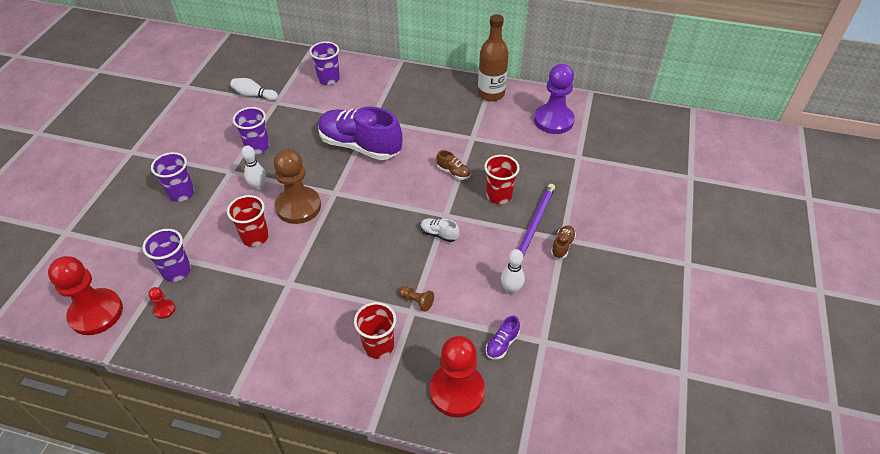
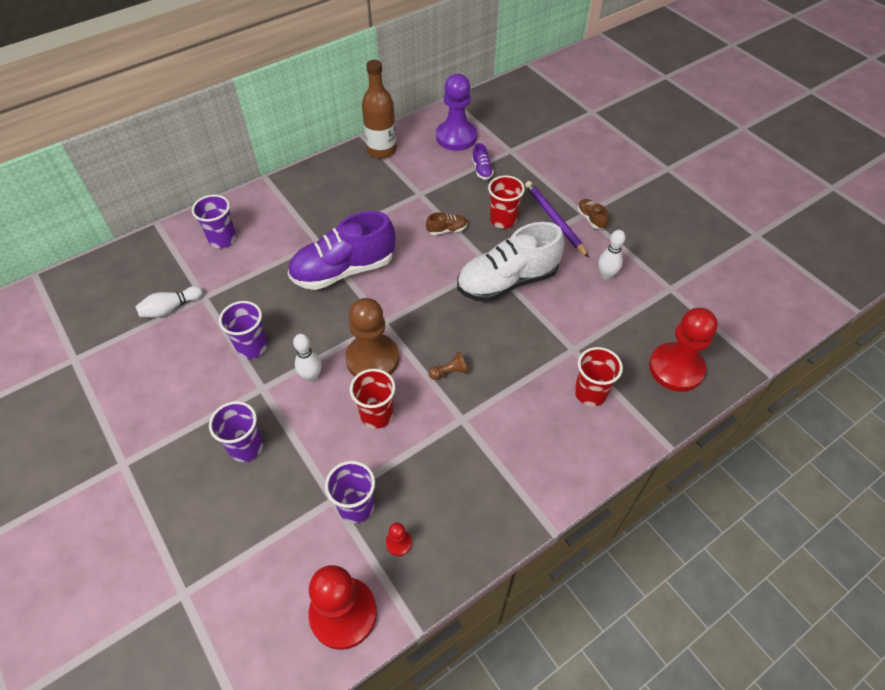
camera: 50 degrees left, 5 degrees up
brown pawn [399,286,434,312] -> brown pawn moved to [428,352,468,380]
white shoe [420,218,460,242] -> white shoe [457,222,564,302], size x2.49
purple shoe [486,316,520,359] -> purple shoe moved to [472,143,494,180]

